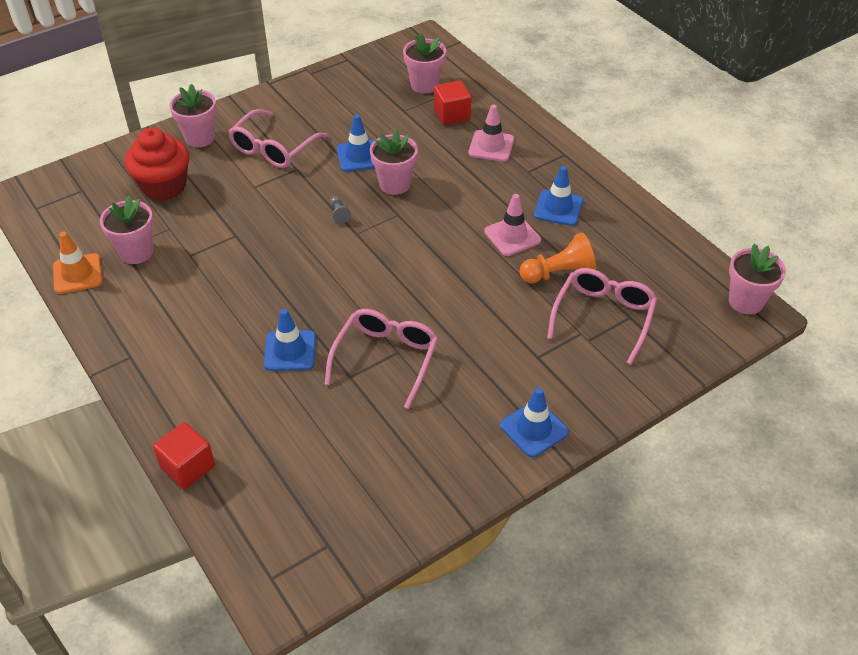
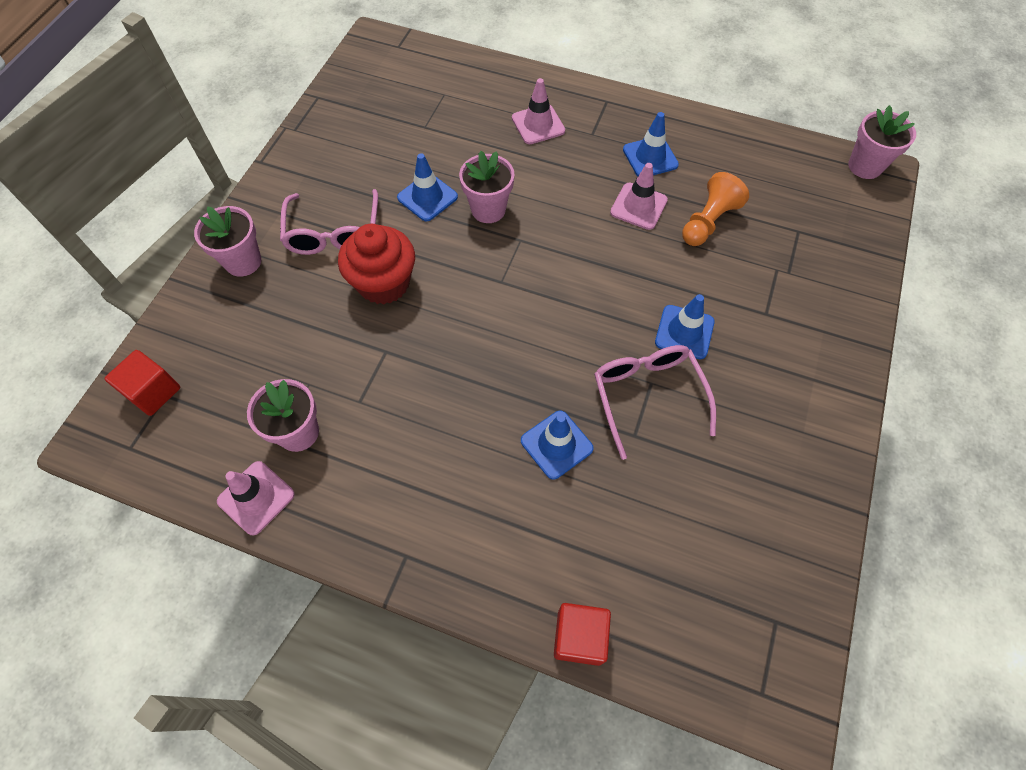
camera: 35 degrees left, 15 degrees up
orange traffic cone [53,232,103,294] -> pink traffic cone [217,461,295,536]
red cupcake [125,128,189,201] -> red cupcake moved to [338,224,415,304]
grey pawn [330,196,351,223] -> none
pink flower pot [403,33,446,94] -> none
red cube [434,80,471,125] -> red cube moved to [105,350,180,416]
blue traffic cone [500,387,569,458] -> blue traffic cone moved to [655,294,715,359]
pink glasses [547,268,657,365] -> none

